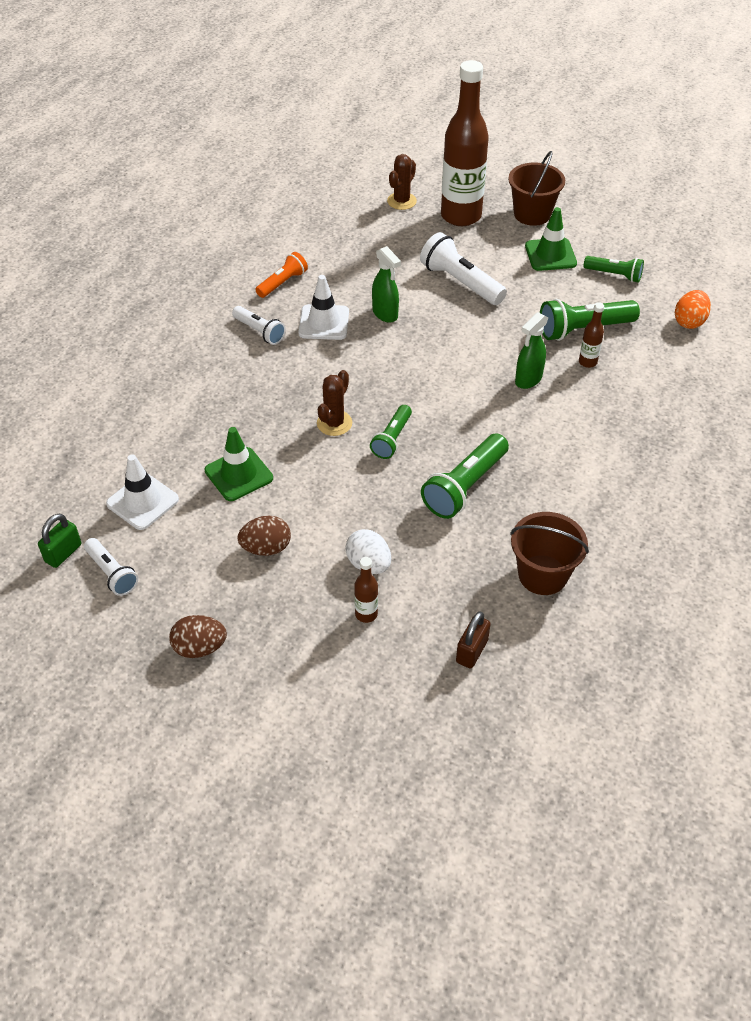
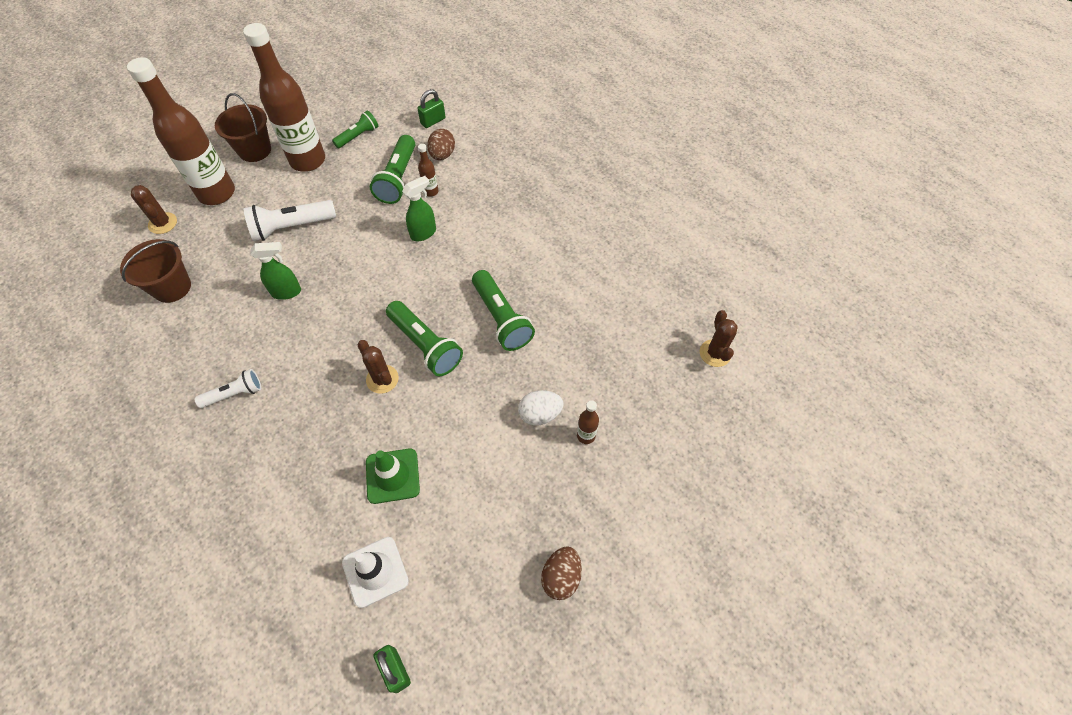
camera: 65 degrees left, 10 degrees up
white flashlight [84,538,138,596] -> none
brown egg [238,516,291,556] -> brown egg moved to [427,129,455,160]
orange flashlight [255,252,308,298] -> none
white traffic cone [298,275,349,340] -> none
green flashlight [370,405,412,459] -> green flashlight [386,301,463,376], size x1.62
brown padlock [456,612,491,669] -> none
brown bucket [510,512,589,595] -> brown bucket moved to [120,239,191,303]
green spray bottle [515,312,548,389] -> green spray bottle turned 105 degrees counterclockwise [402,176,436,241]
green traffic cone [525,207,577,271] -> brown bottle [243,23,325,172]
orange egg [675,290,711,329] -> green padlock [417,89,446,128]
none -> brown cactus [700,310,738,367]

